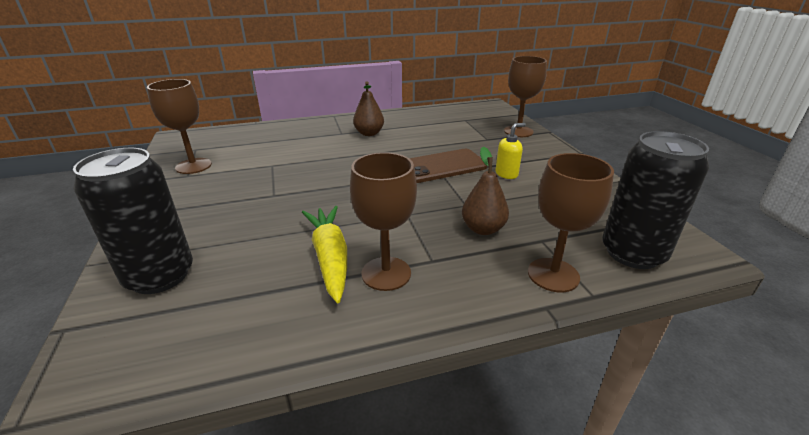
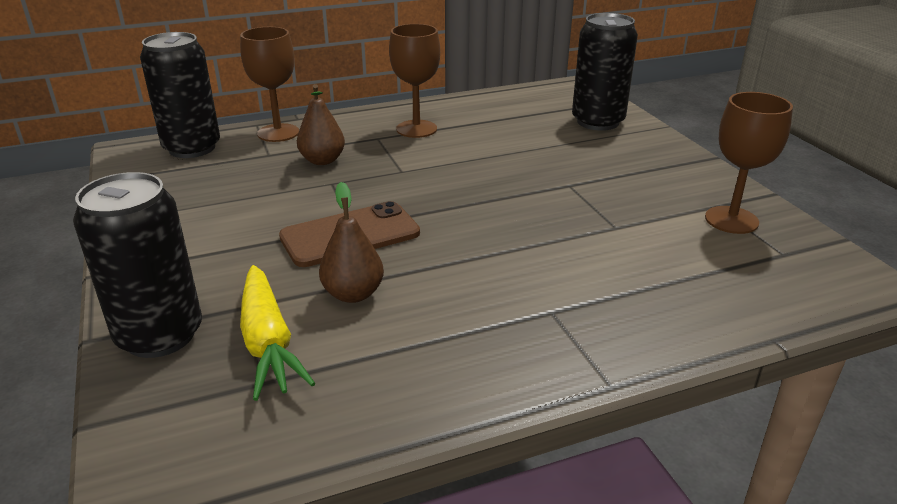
camera: 175 degrees right, 0 degrees up
yellow carrot [302,206,347,303] -> yellow carrot moved to [240,265,315,401]
brown pear [353,81,384,136] -> brown pear moved to [319,182,384,303]
yellow soap dispenser [496,123,526,179] -> none
brown goblet [504,56,547,137] -> black can [73,172,202,358]

